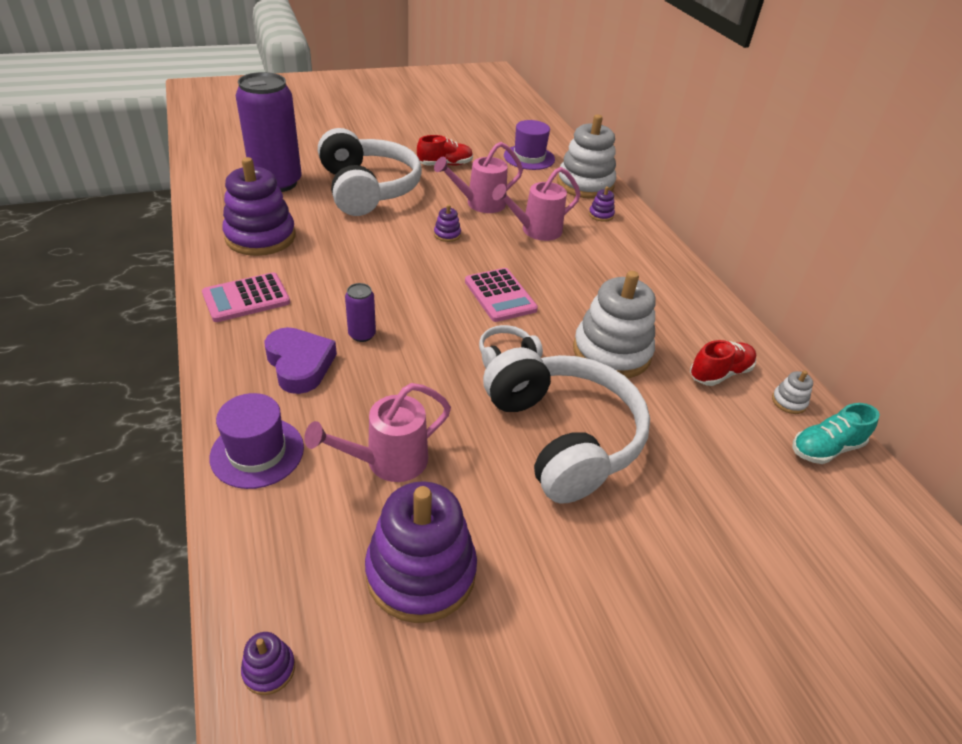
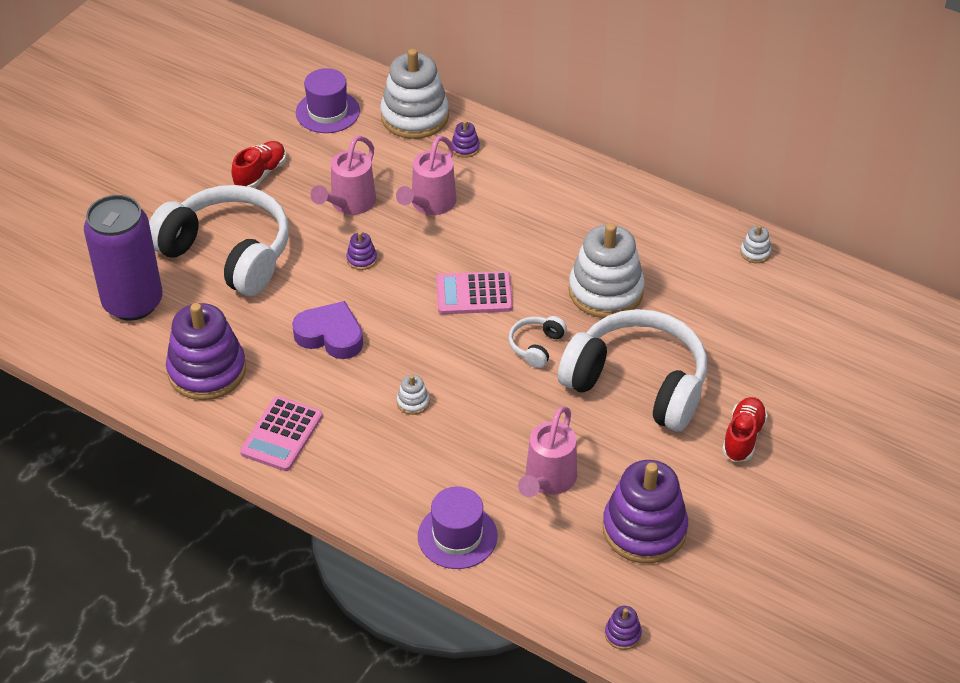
camera: 35 degrees left, 5 degrees up
purple heart [264,327,337,394] -> purple heart moved to [292,301,363,359]
purple can [345,283,376,342] -> white stacking toy [397,375,430,415]
pink calculator [465,268,538,322] -> pink calculator turned 150 degrees clockwise [436,271,513,314]
red shoe [690,340,756,386] -> red shoe moved to [722,397,768,462]
turquoise shoe [792,403,880,464] -> none

